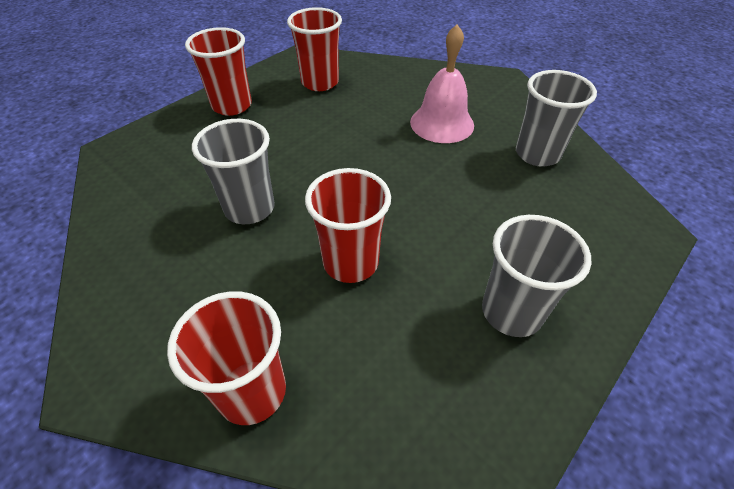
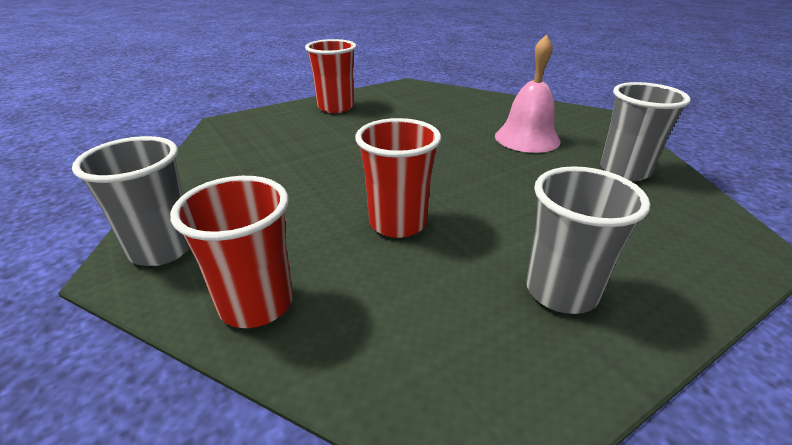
camera: 15 degrees right, 15 degrees down
grey cup [192,119,275,224] -> grey cup moved to [72,136,190,266]
red cup [287,7,342,91] -> none

